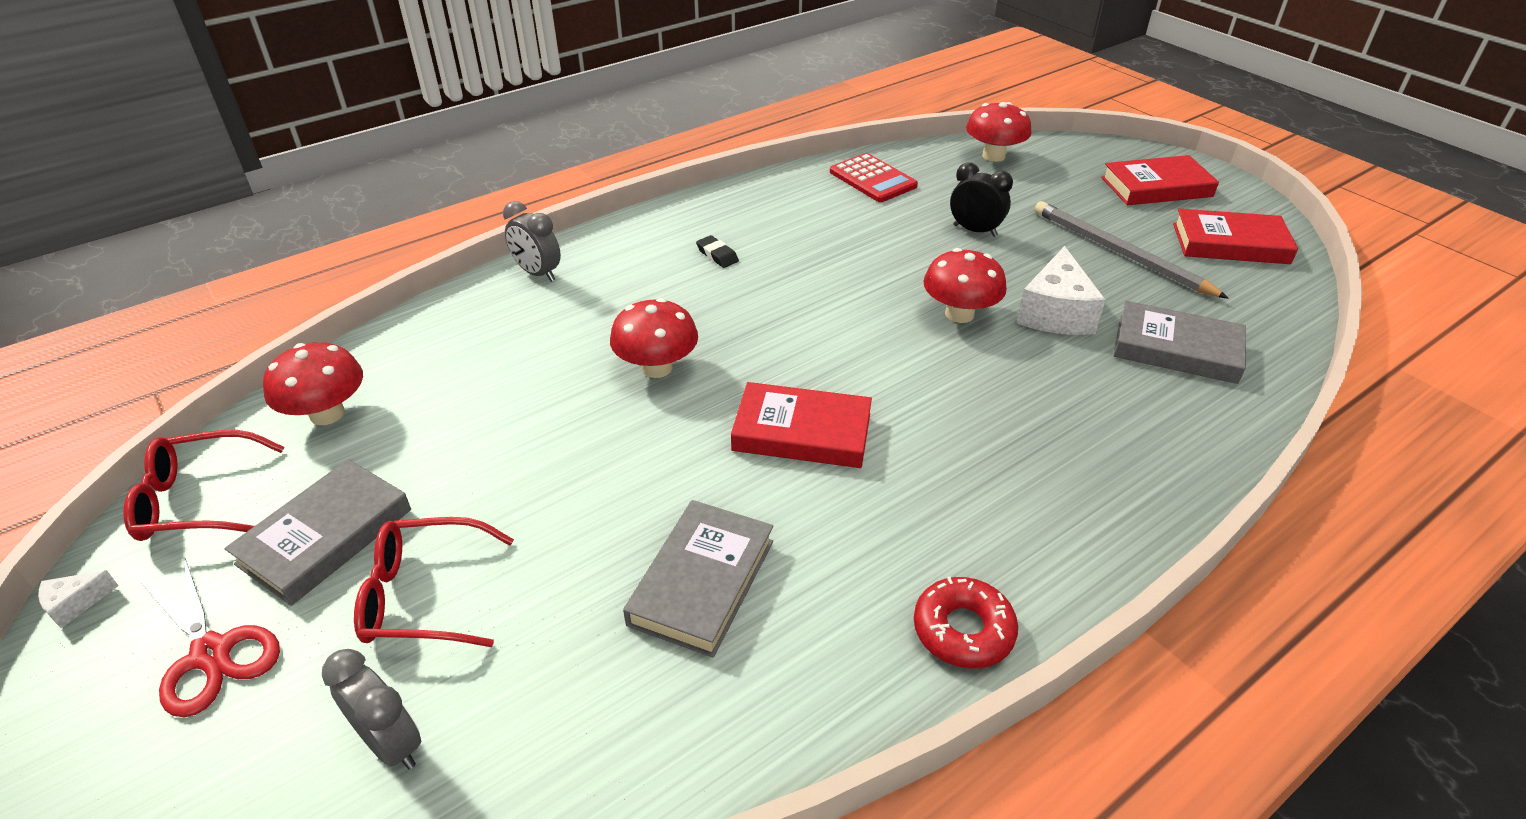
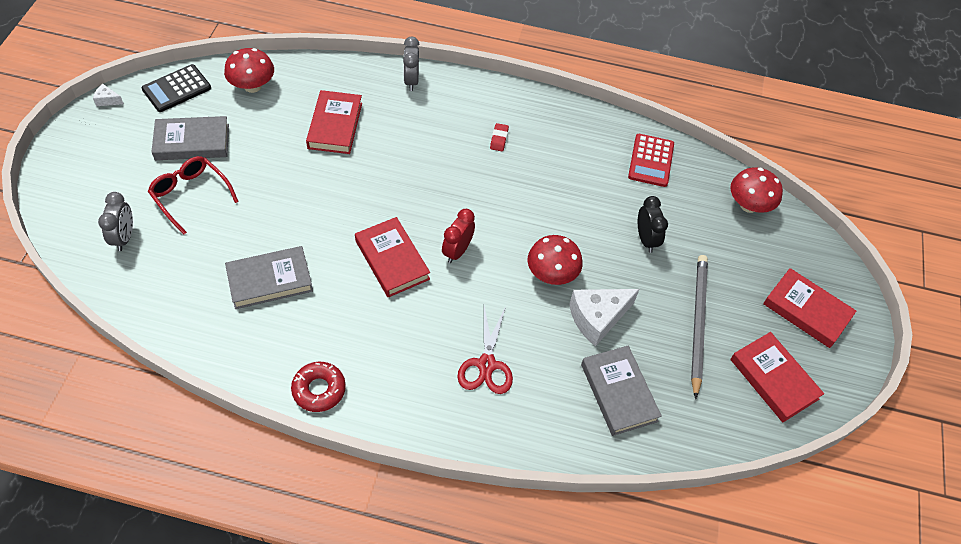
camera: 45 degrees right, 15 degrees up
red glasses [123,430,285,541] -> black calculator [142,64,211,112]
red scissors [142,558,280,717] -> red scissors moved to [457,306,513,394]
red mushroom [610,298,698,378] -> none
black eraser [696,235,739,268] -> red eraser [490,123,509,151]
none -> red book [306,90,362,154]
none -> red clock [442,209,475,263]

